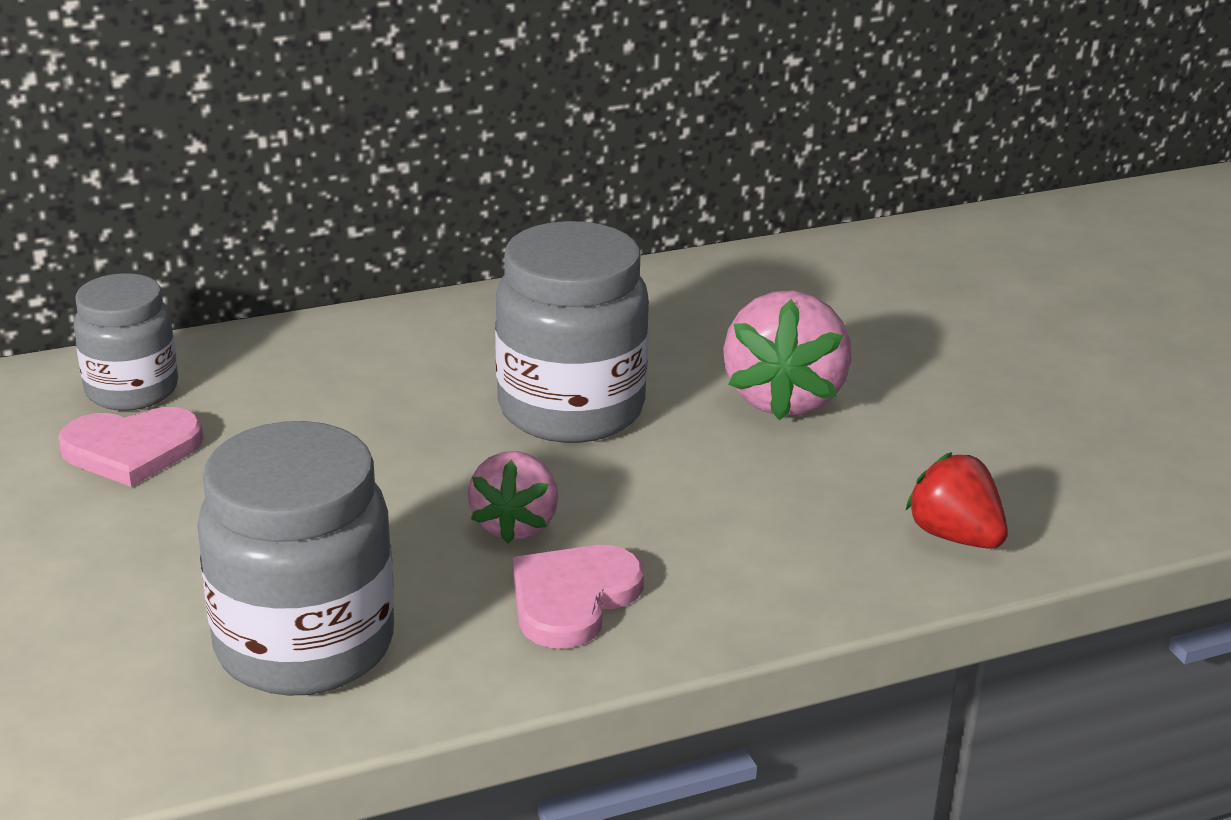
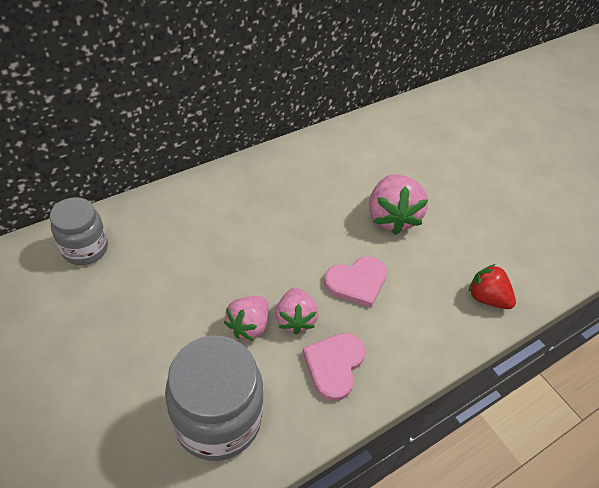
camera: 15 degrees left, 20 degrees up
pink heart [58,407,203,487] -> pink heart moved to [324,256,387,307]
grey jar [495,221,649,443] -> none
none -> pink strawberry [224,296,269,341]

